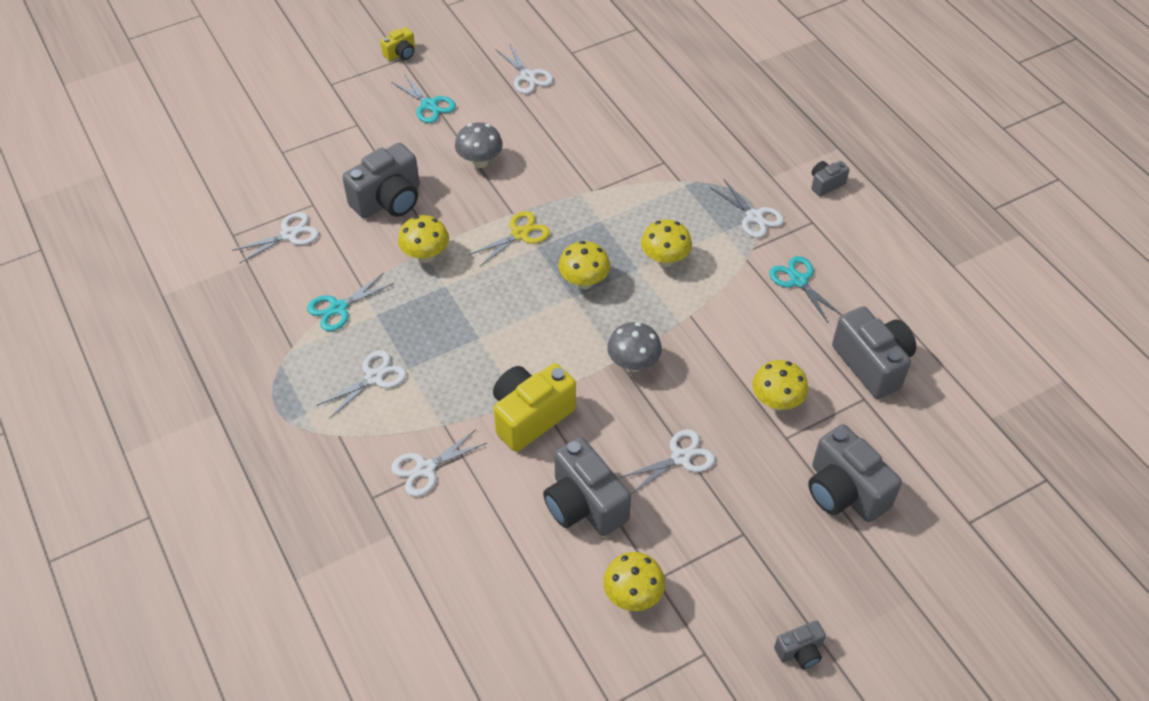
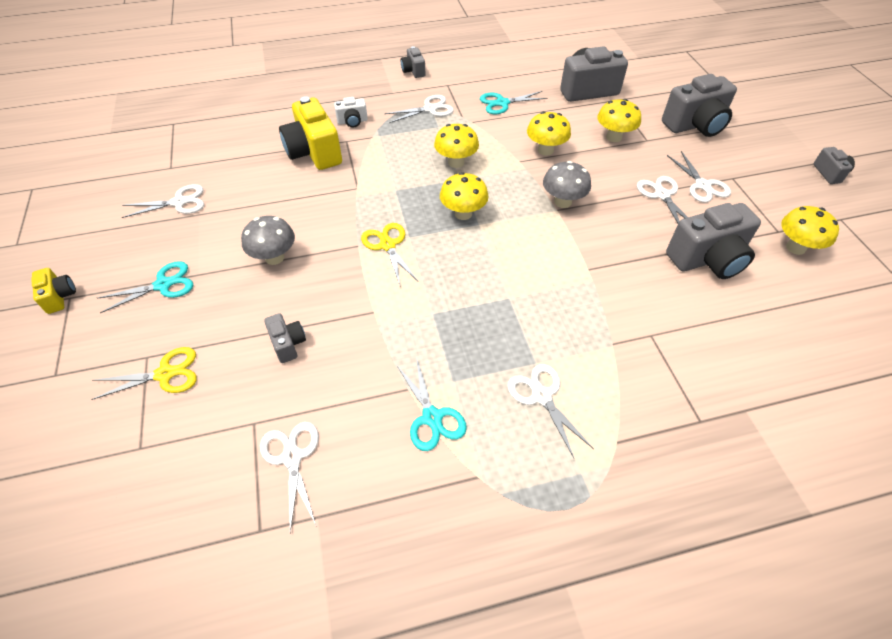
camera: 75 degrees left, 0 degrees up
grey camera [342,143,420,219] -> grey camera [264,313,306,363], size x0.50
white scissors [391,429,487,497] -> white scissors moved to [667,151,731,203]
yellow mushroom [398,215,449,263] -> yellow mushroom moved to [527,112,571,156]
yellow camera [493,363,576,452] -> yellow camera moved to [279,96,342,170]
none -> yellow scissors [91,347,197,400]
none -> white camera [334,97,368,128]

